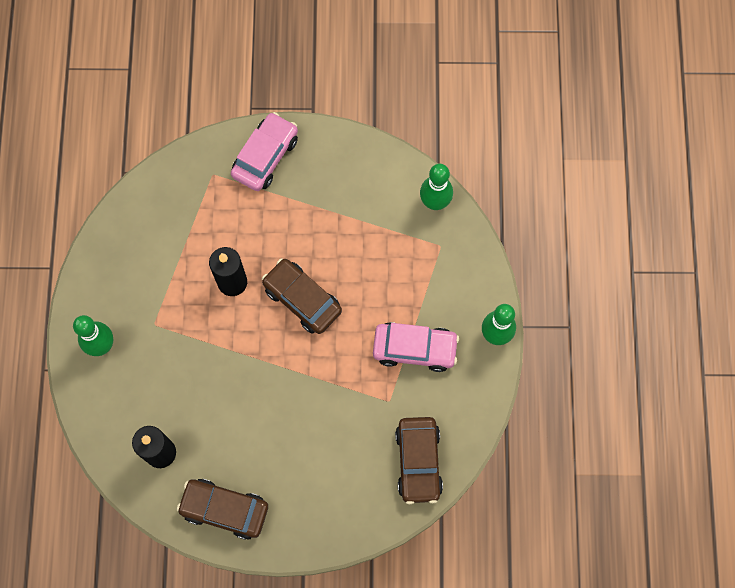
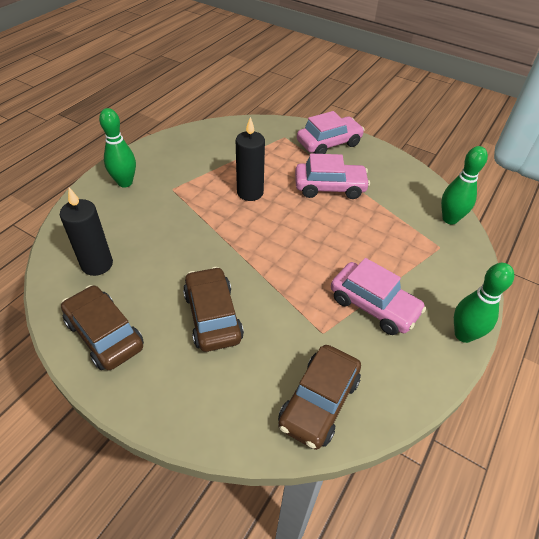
camera: 30 degrees right, 25 degrees down
brown car [262,258,342,334] -> brown car moved to [183,267,244,352]
none -> pink car [295,154,370,199]

